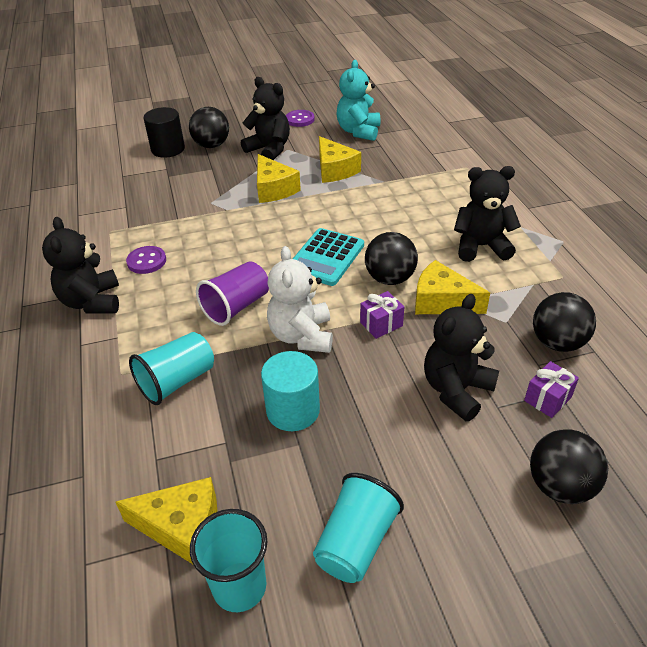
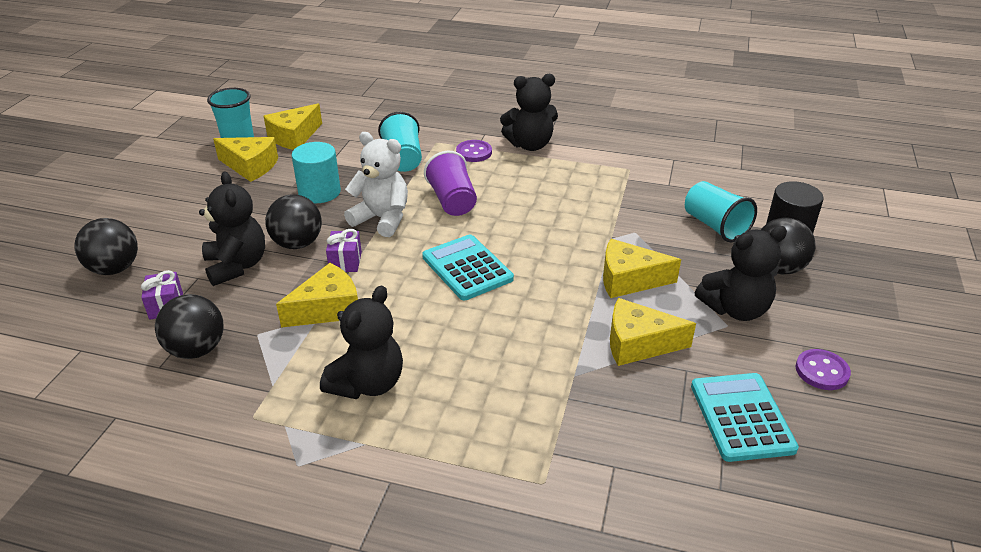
camera: 120 degrees right, 5 degrees down
black teddy bear [42,217,119,314] -> black teddy bear turned 150 degrees clockwise [500,74,558,151]
purple button [126,246,166,274] -> purple button moved to [456,140,492,162]
turquoise cup [313,473,404,583] -> turquoise cup moved to [685,181,757,242]
turquoise teddy bear [337,60,380,141] -> turquoise calculator [691,373,799,462]
black ball [365,232,418,285] -> black ball moved to [265,194,322,249]
none -> yellow cheese [213,137,278,182]

